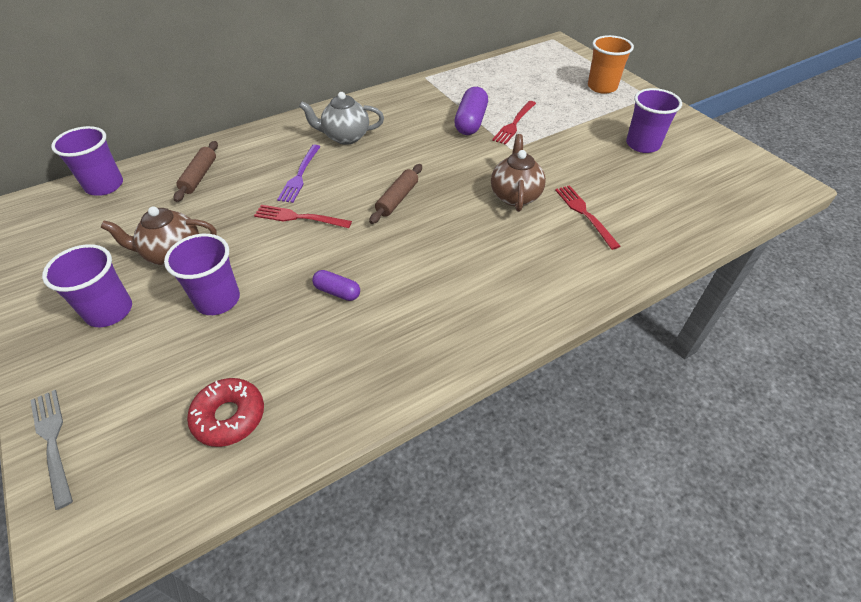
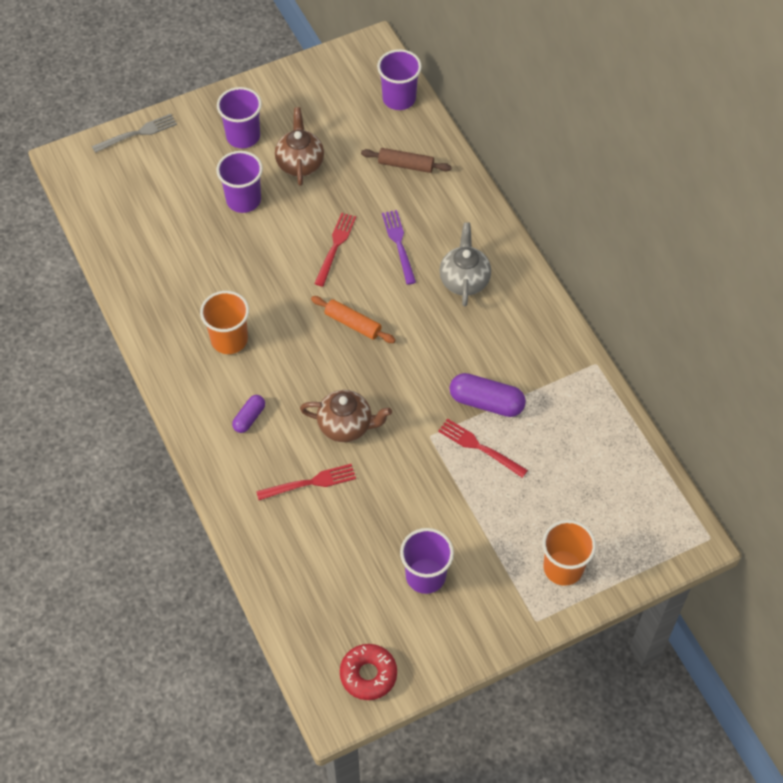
camera: 95 degrees right, 10 degrees up
red donut [187,378,264,447] -> red donut moved to [340,644,397,700]
purple fork [277,145,321,203] -> purple fork turned 60 degrees clockwise [382,210,416,285]
purple capsule [312,270,360,301] -> purple capsule moved to [232,395,265,433]
brown rolling pin [369,164,422,224] -> orange rolling pin [311,296,396,343]
none -> orange cup [200,291,249,354]

